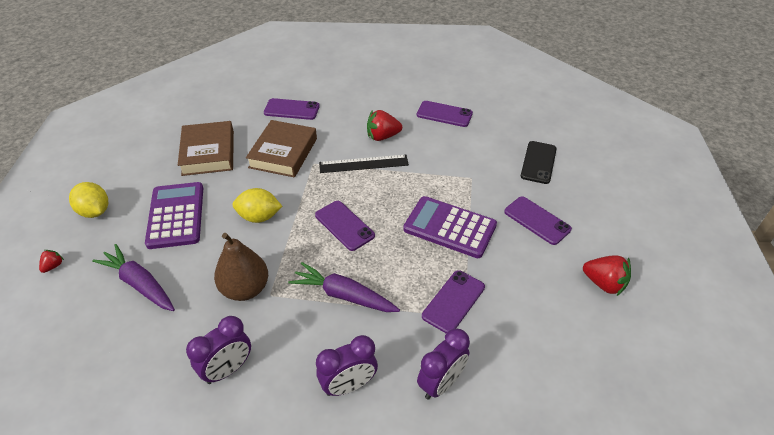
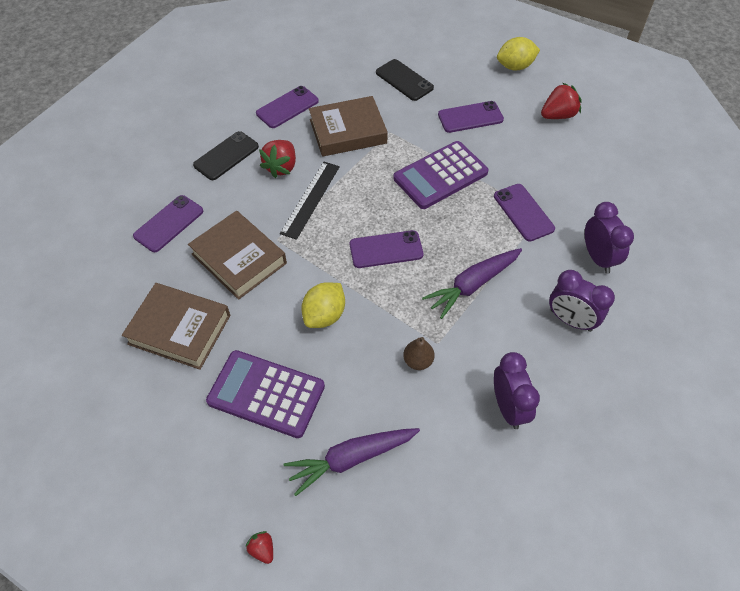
camera: 60 degrees left, 10 degrees up
yellow lemon [69,182,108,218] -> yellow lemon moved to [497,37,540,70]
brown pear [214,233,268,301] -> brown pear [403,337,434,370], size x0.54
purple clock [316,335,378,396] -> purple clock turned 120 degrees clockwise [549,270,615,332]
none -> black phone [193,131,259,180]
none -> brown book [309,96,388,157]

